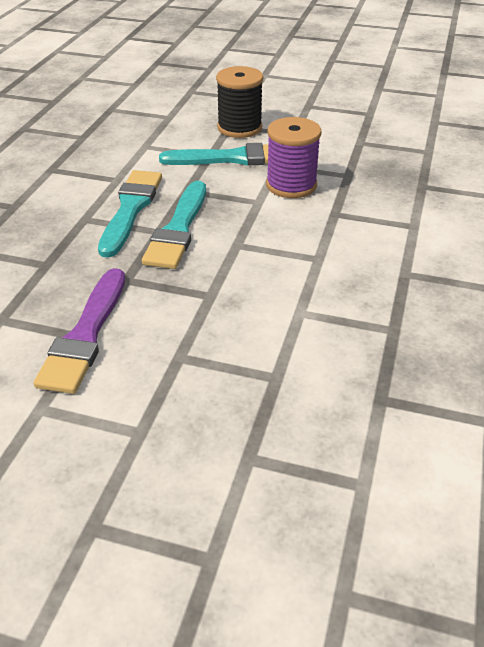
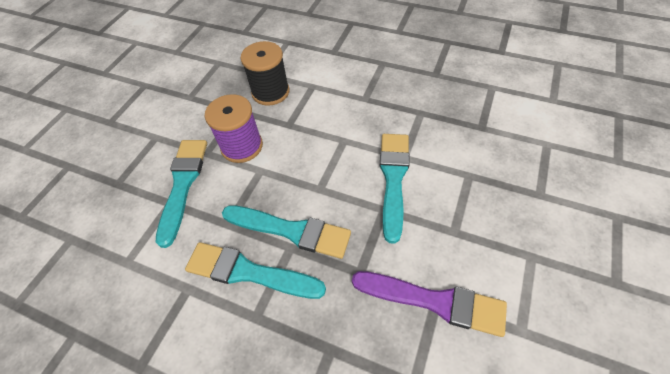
camera: 80 degrees left, 15 degrees up
black spool [216,66,263,138] -> black spool moved to [240,41,290,106]
none -> turquoise brush [380,134,410,244]

